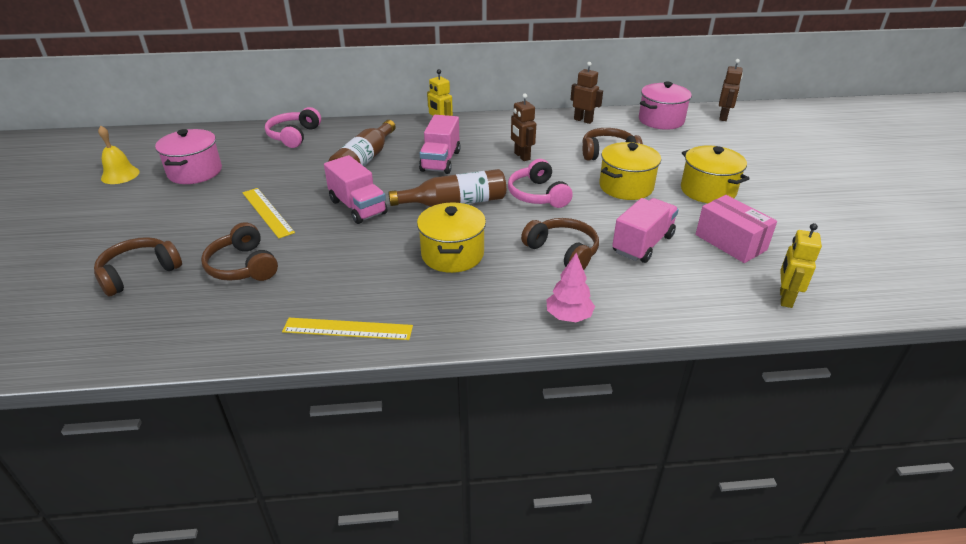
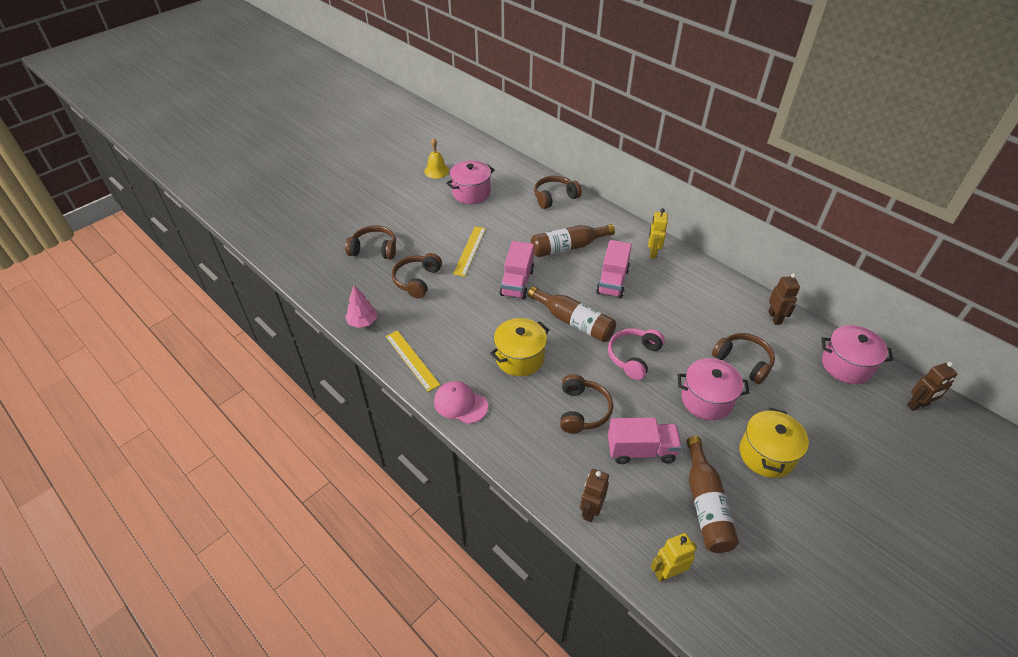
camera: 50 degrees right, 10 degrees up
pink headphones [265,107,321,148] -> brown headphones [534,176,582,209]
pink truck [419,115,461,174] -> pink truck turned 45 degrees counterclockwise [596,240,632,298]
brown robot [511,94,536,161] -> brown robot moved to [580,469,609,522]
pink tree [546,253,595,322] -> pink tree moved to [345,285,377,328]
yellow pot [599,142,661,200] -> pink pot [678,358,750,420]
pink box [695,195,777,263] -> brown bottle [686,436,739,553]
none -> pink cap [434,381,488,424]

